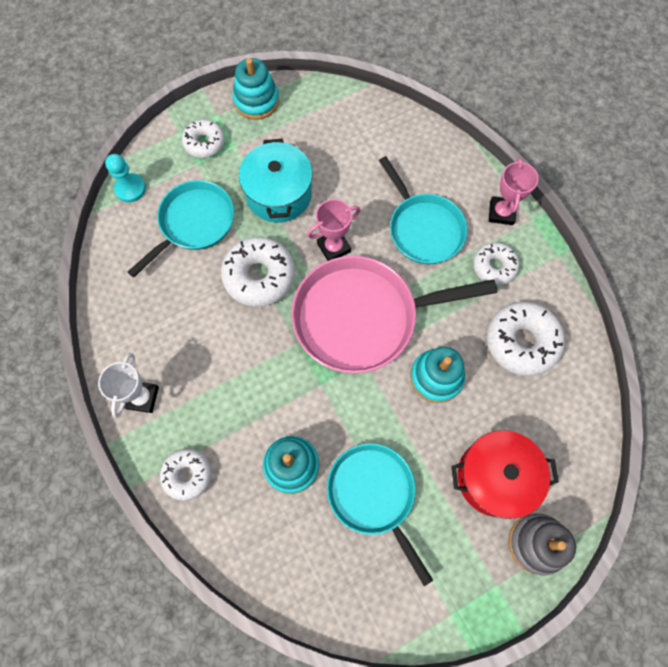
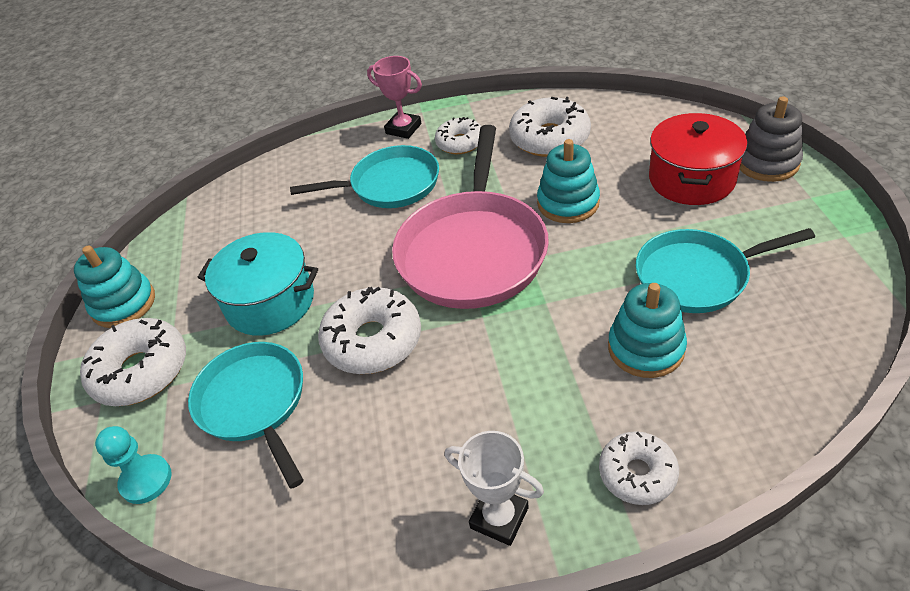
camera: 65 degrees left, 25 degrees down
white donut [182,119,225,158] -> white donut [80,318,186,406], size x1.60
pink trophy [307,199,361,261] -> none

